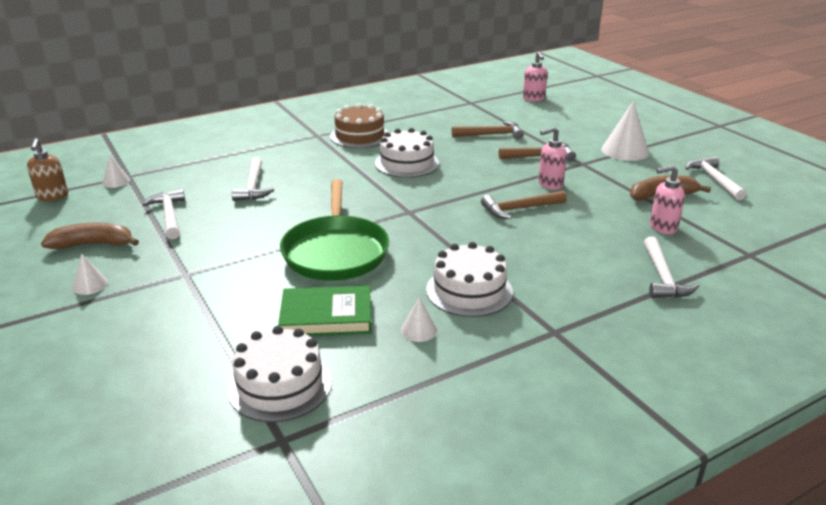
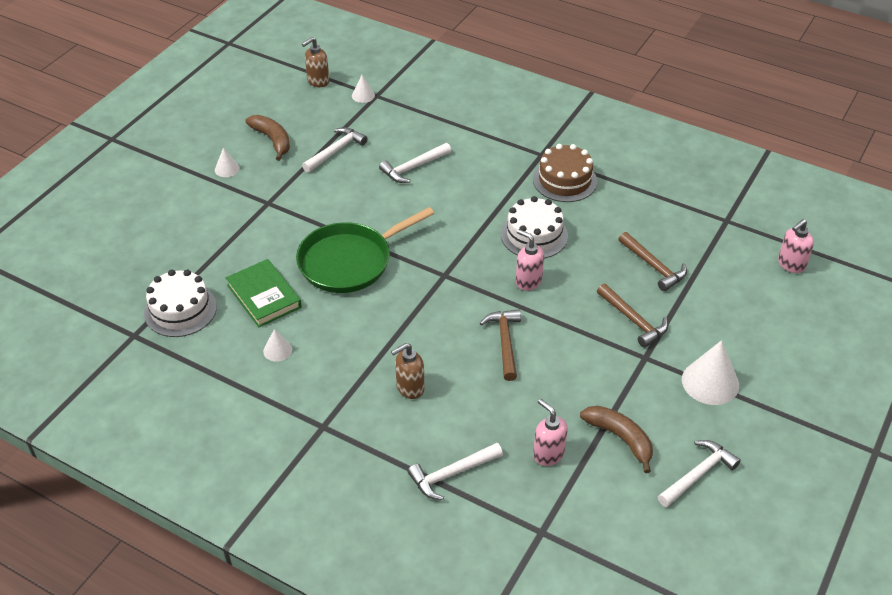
camera: 60 degrees right, 15 degrees up
white cake [426,242,513,317] -> none
brown hammer [481,190,567,219] -> brown hammer turned 45 degrees clockwise [480,309,521,381]
pink soap dispenser [538,127,567,190] -> pink soap dispenser moved to [516,229,544,291]
none -> brown soap dispenser [391,343,425,399]

